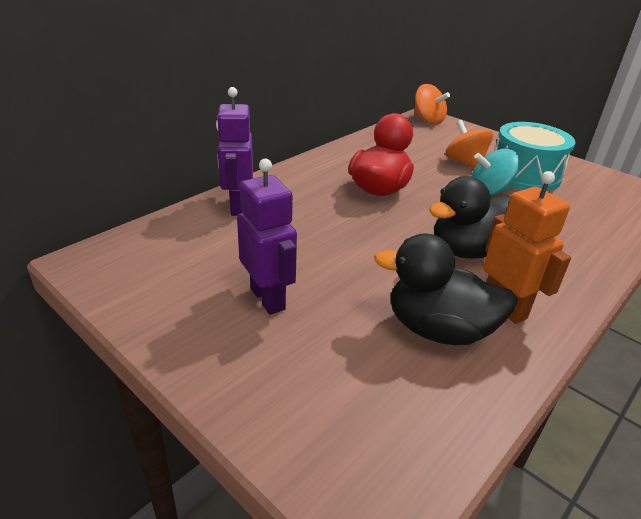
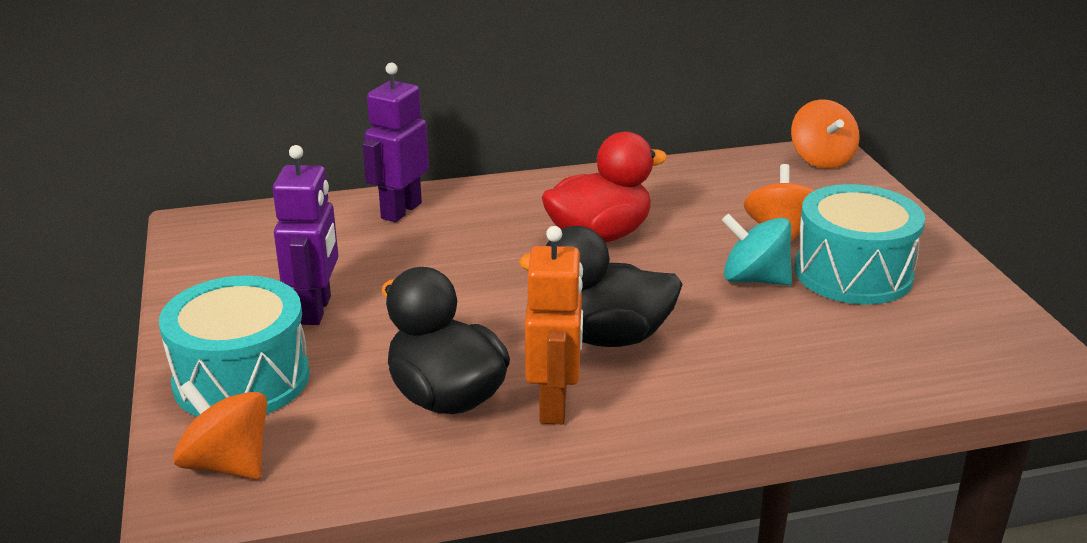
camera: 35 degrees right, 5 degrees down
none -> turquoise drum [159,275,310,417]
none -> orange spinning top [173,381,267,479]

